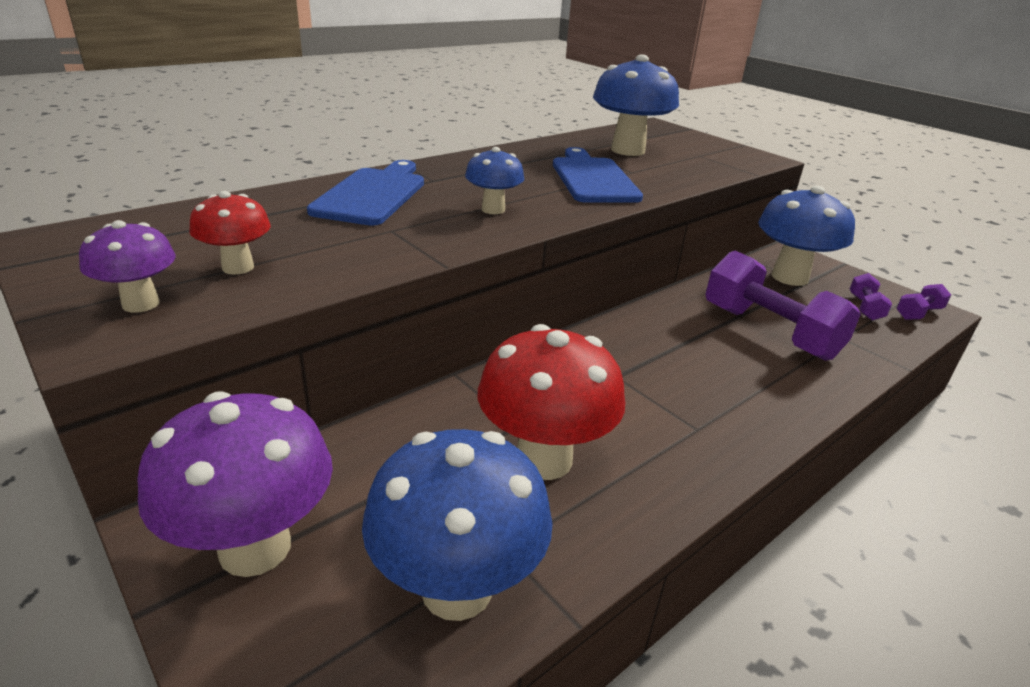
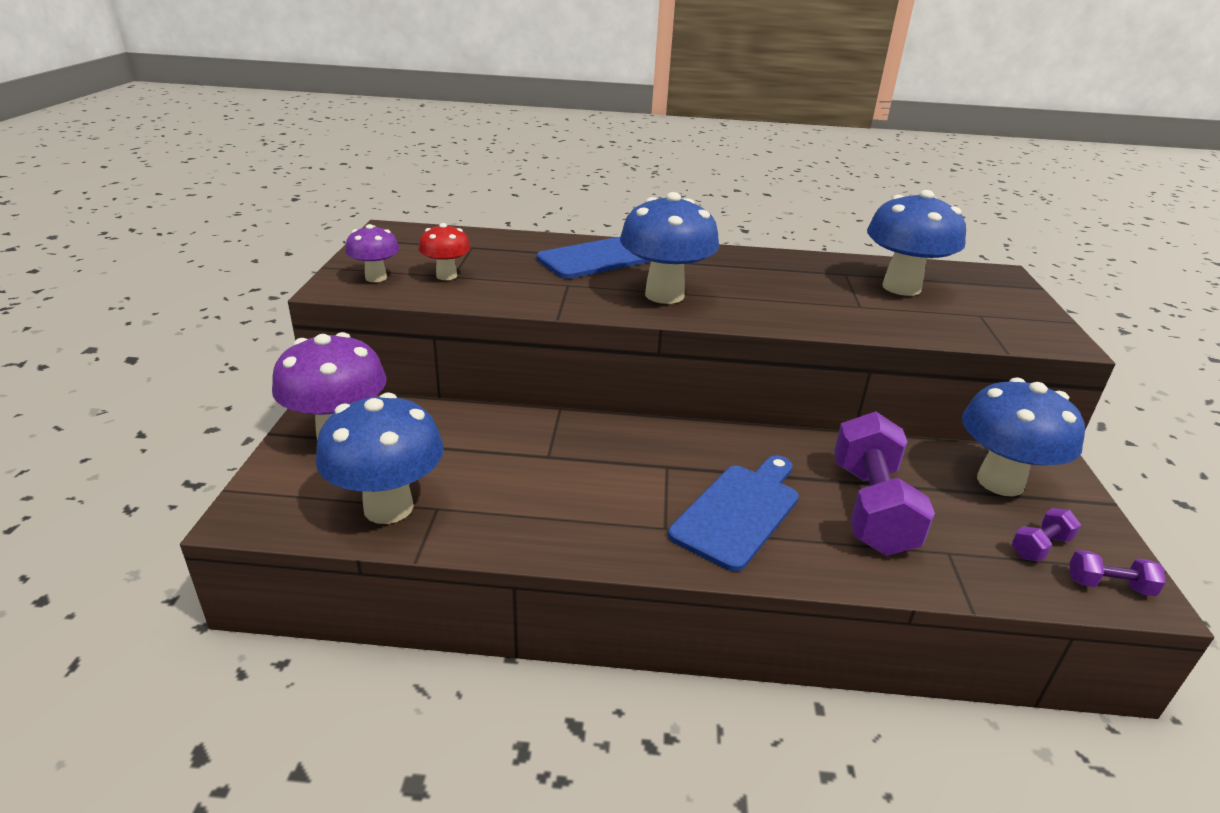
camera: 45 degrees right, 0 degrees up
blue mushroom [465,147,524,214] -> blue mushroom [620,192,719,304], size x1.87
red mushroom [478,324,625,480] -> none
blue cutting board [553,147,643,203] -> blue cutting board moved to [668,455,799,572]

